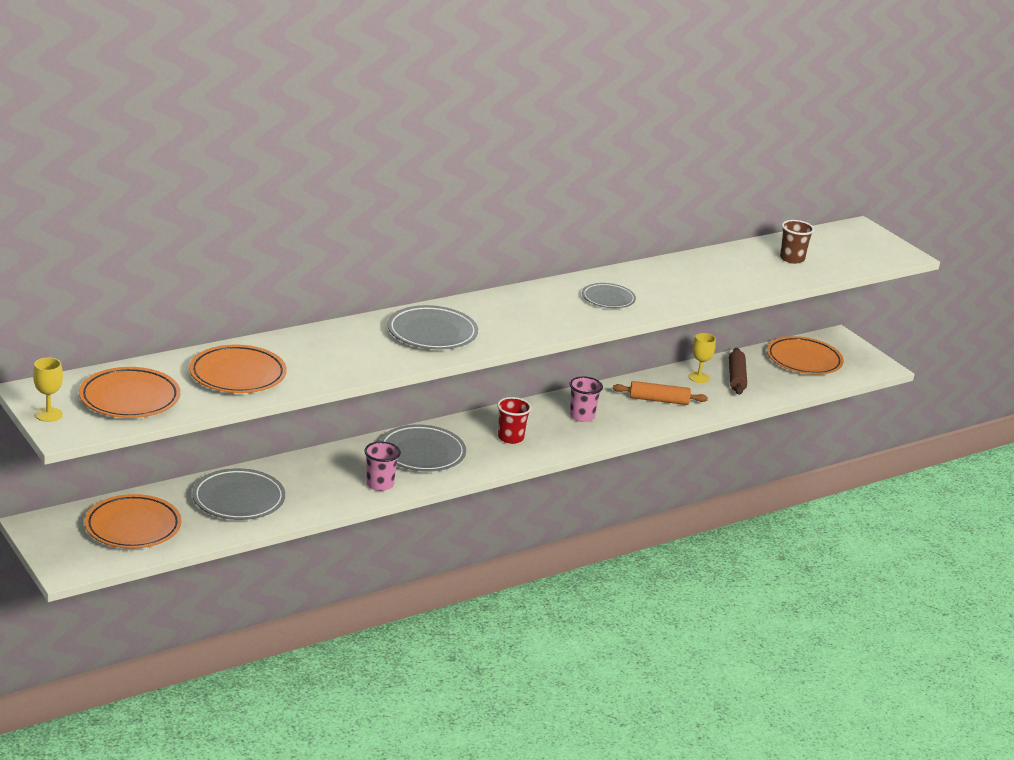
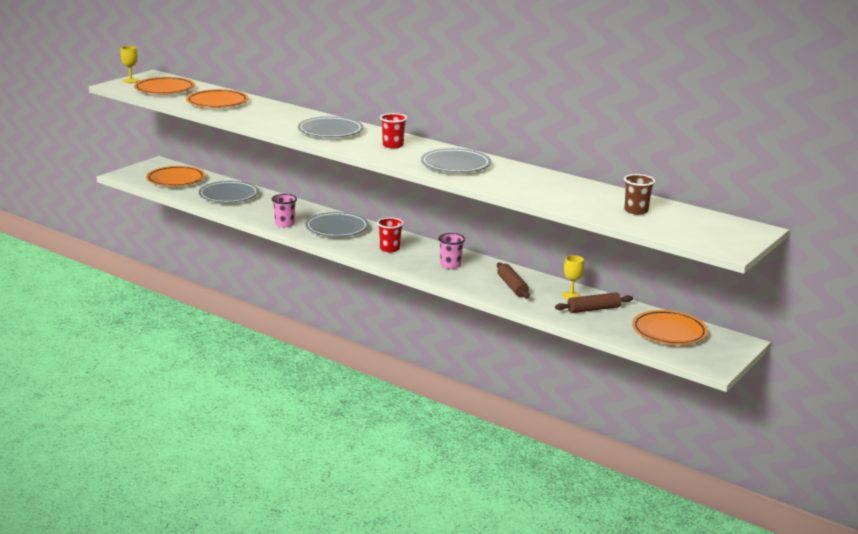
camera: 70 degrees right, 5 degrees down
grey plate [582,283,636,308] -> grey plate [421,148,491,173], size x1.59
orange rolling pin [613,381,708,405] -> brown rolling pin [497,262,530,298]
none -> red cup [380,113,407,149]

